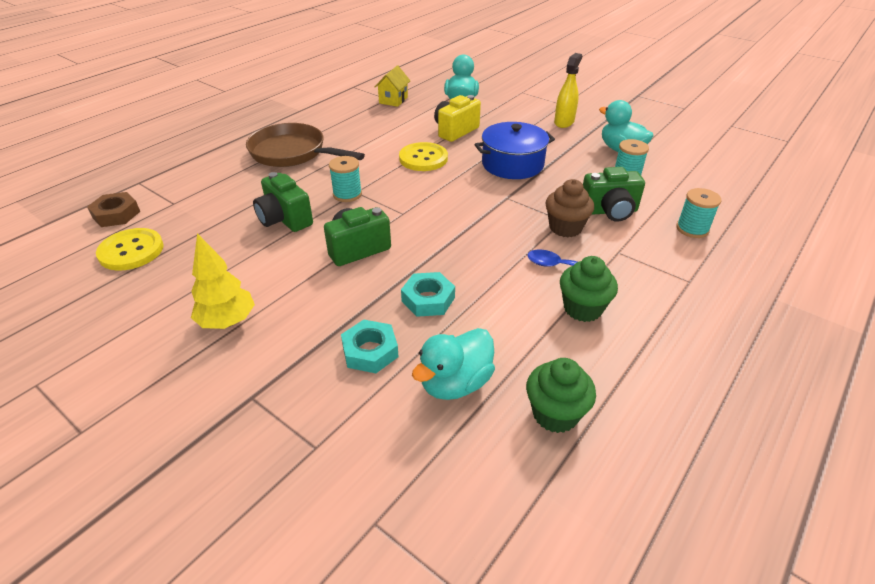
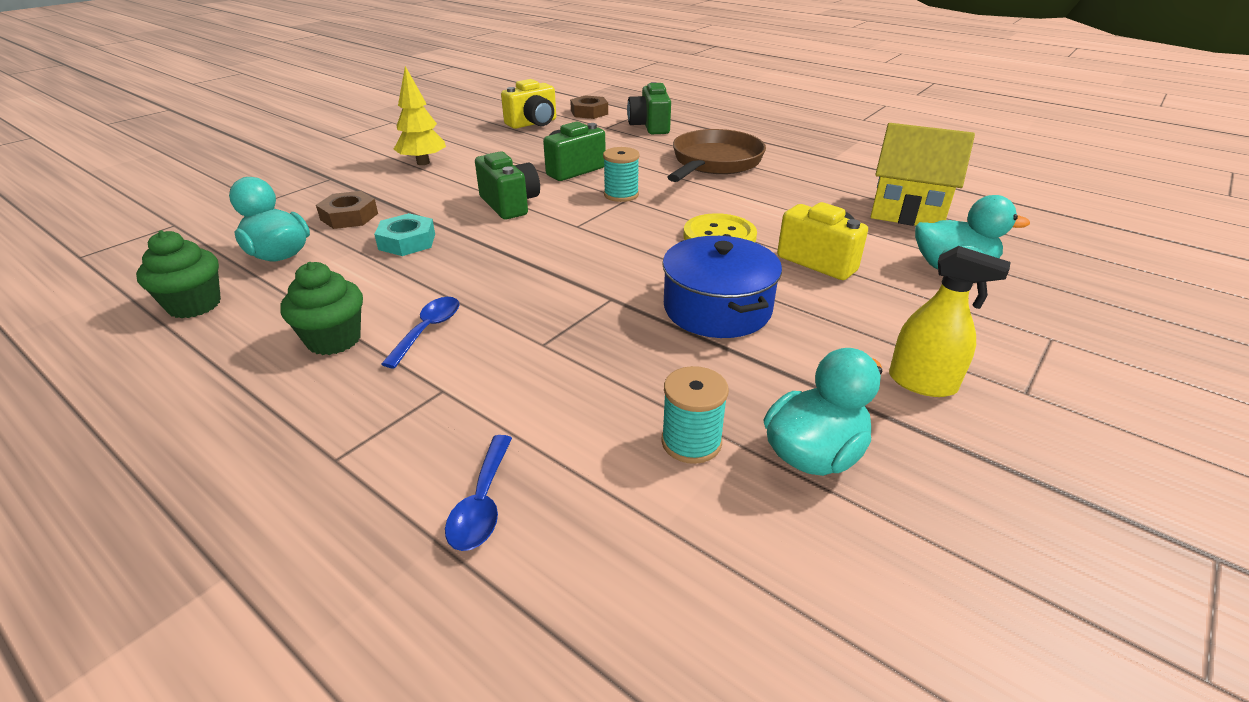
camera: 90 degrees right, 5 degrees down
yellow button [96,228,164,271] -> yellow camera [501,79,556,129]
turquoise nut [341,320,399,373] -> brown nut [316,191,378,229]
yellow house [375,65,410,107] -> yellow house [870,123,975,226], size x1.69
brown cupcake [545,179,594,238] -> none
green camera [583,167,645,222] -> green camera moved to [627,82,671,134]
turquoise spool [676,188,721,238] -> blue spoon [445,435,512,551]

